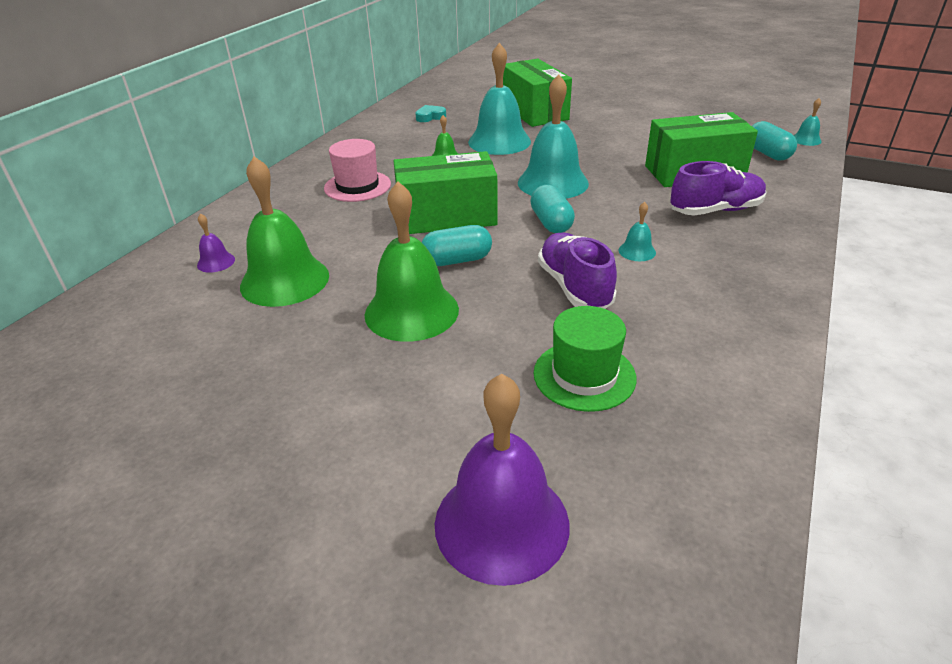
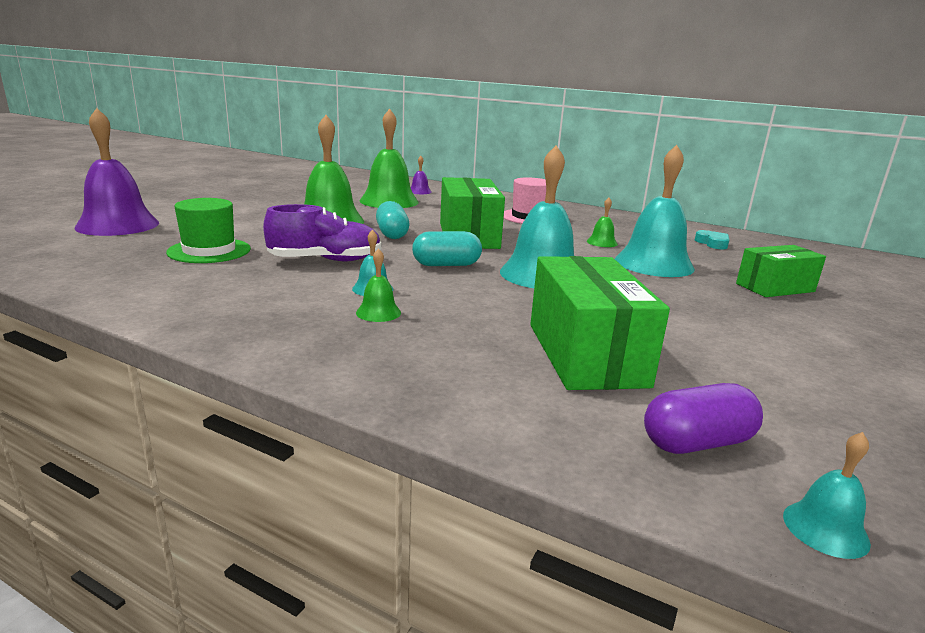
camera: 90 degrees right, 15 degrees down
green box [503,59,572,127] -> green box [736,245,826,297], size x0.64
purple shoe [670,161,767,216] -> none
turquoise capsule [752,121,797,161] -> purple capsule [644,383,763,454]
none -> green bell [356,248,401,322]

